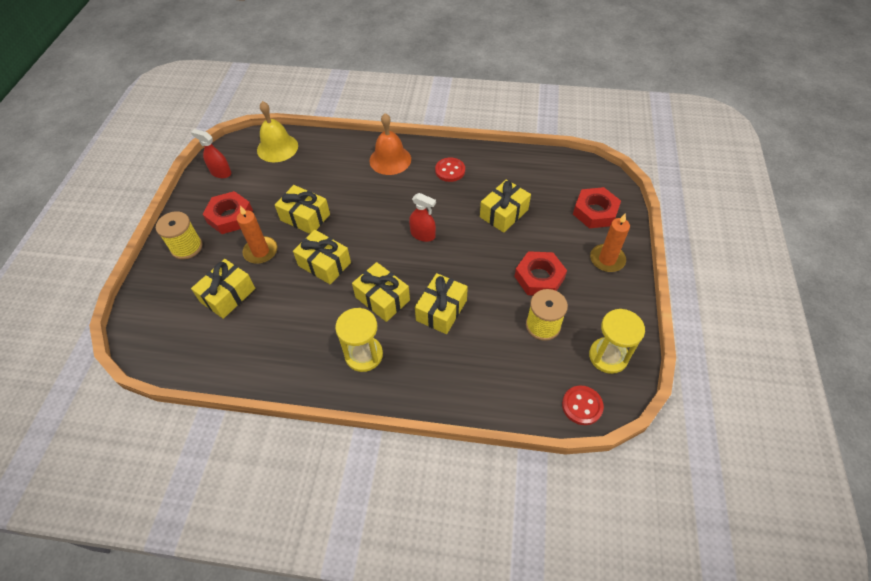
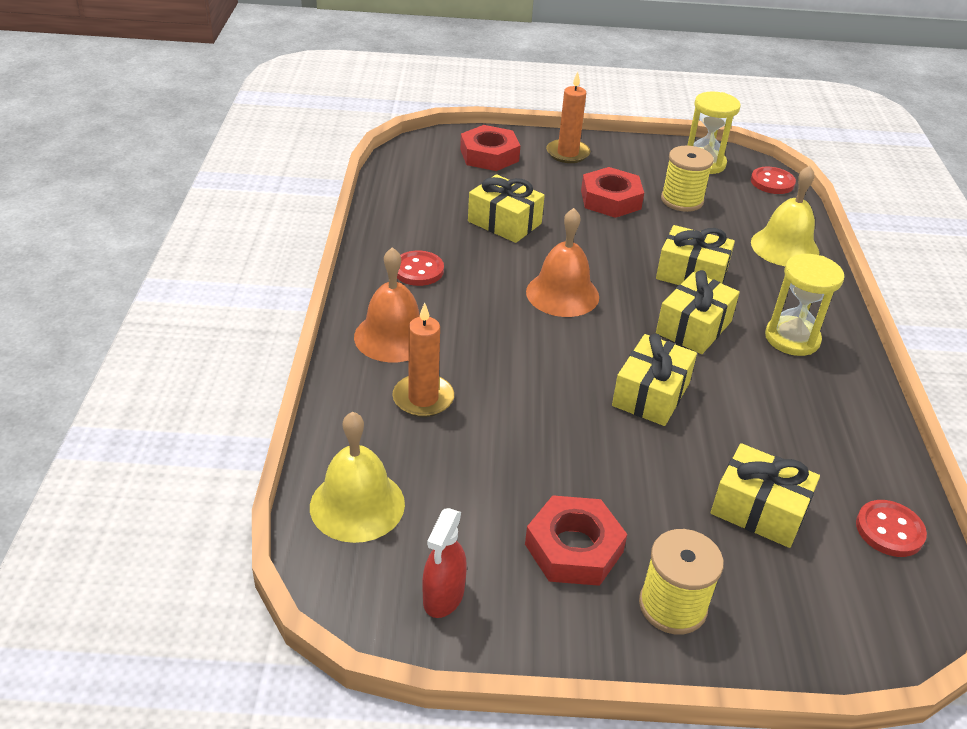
camera: 100 degrees left, 15 degrees down
orange candle [237,206,277,264] -> orange candle moved to [393,303,454,417]
yellow gift [275,185,330,234] -> none
red spray bottle [409,193,436,242] -> orange bell [526,208,599,317]
none -> yellow bell [751,166,819,266]
none -> red button [856,500,927,557]

